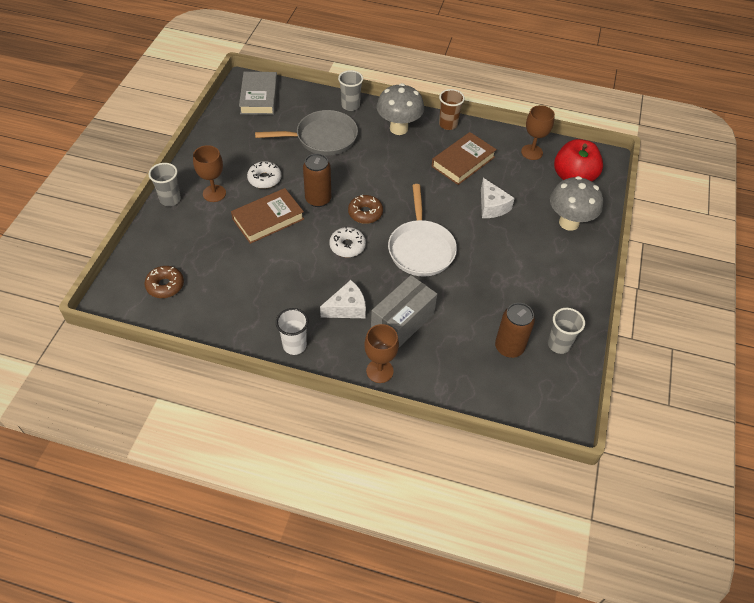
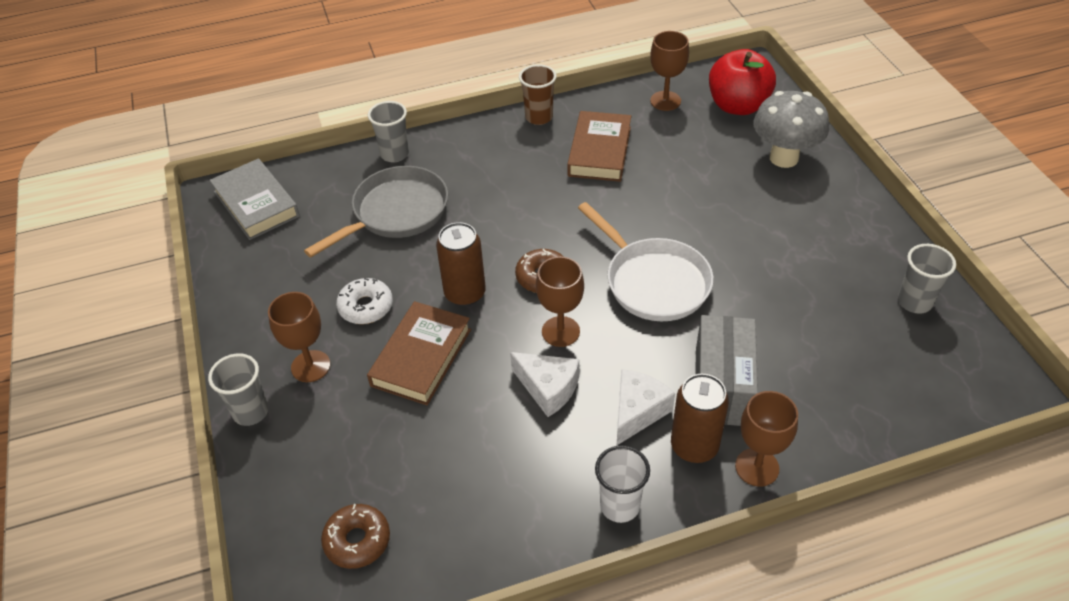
camera: 30 degrees left, 5 degrees down
white donut [330,226,366,257] -> brown goblet [536,256,584,347]
grey mushroom [377,83,424,135] -> none
white cheese [481,178,515,218] -> white cheese moved to [510,352,579,417]
brown can [495,303,535,358] -> brown can moved to [671,374,729,463]

